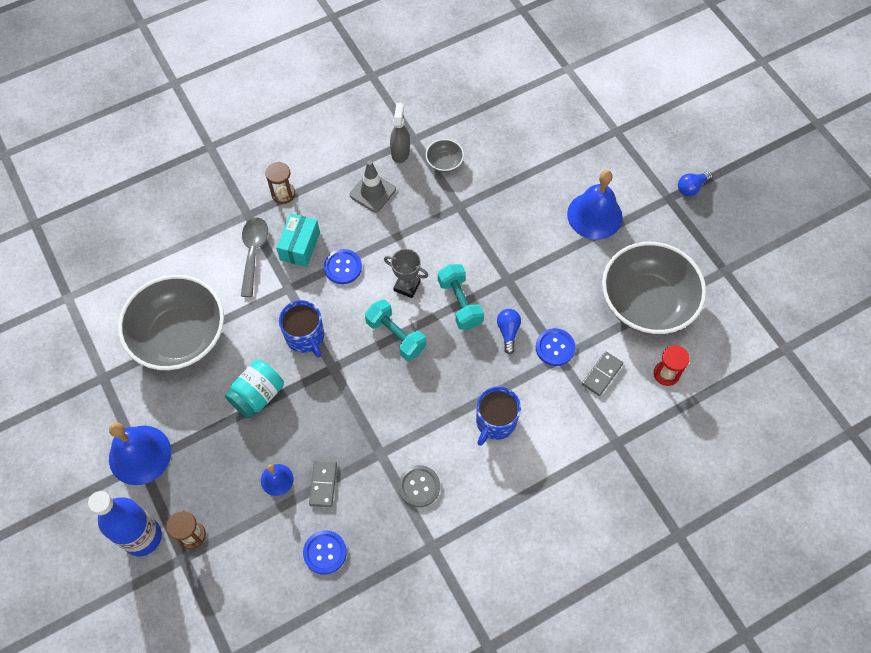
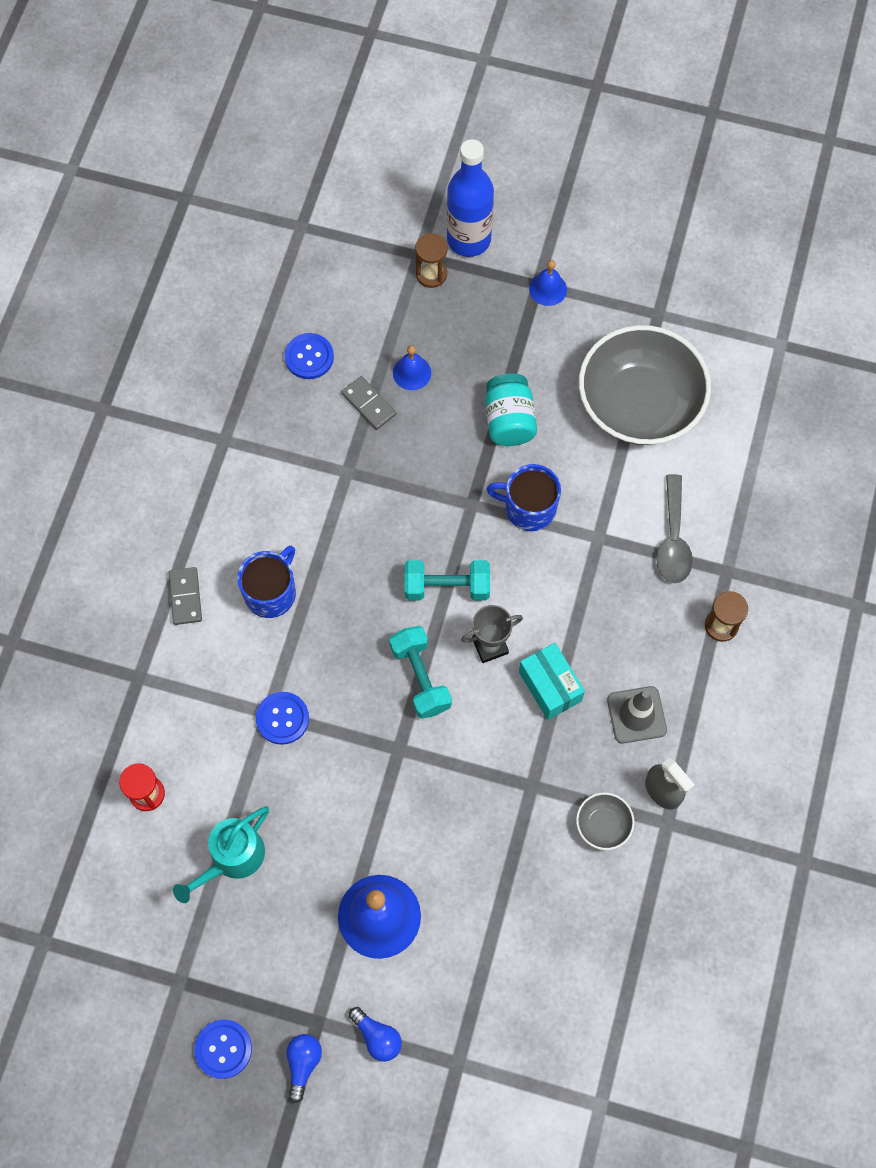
camera: 135 degrees right, 5 degrees up
blue bell [109,423,171,485] -> blue bell [529,260,567,306], size x0.52
grey spoon [241,217,268,297] -> grey spoon turned 45 degrees clockwise [657,474,693,583]
turquoise box [276,213,320,267] -> turquoise box moved to [519,643,585,720]
blue button [324,249,362,284] -> blue button moved to [194,1020,252,1079]
grey button [398,465,440,507] -> none
turquoise dumbbell [438,264,484,330] -> turquoise dumbbell turned 45 degrees clockwise [389,626,452,719]
blue mug [476,386,521,446] -> blue mug turned 45 degrees clockwise [237,546,296,618]
blue light bulb [497,309,521,354] -> blue light bulb moved to [349,1007,402,1062]
grey domino [582,351,623,396] -> grey domino moved to [168,567,202,625]
grey bowl [602,242,706,334] -> turquoise watering can [173,807,269,903]

